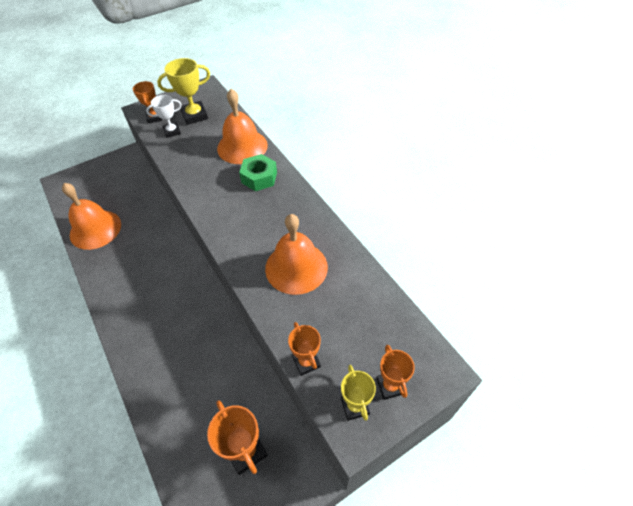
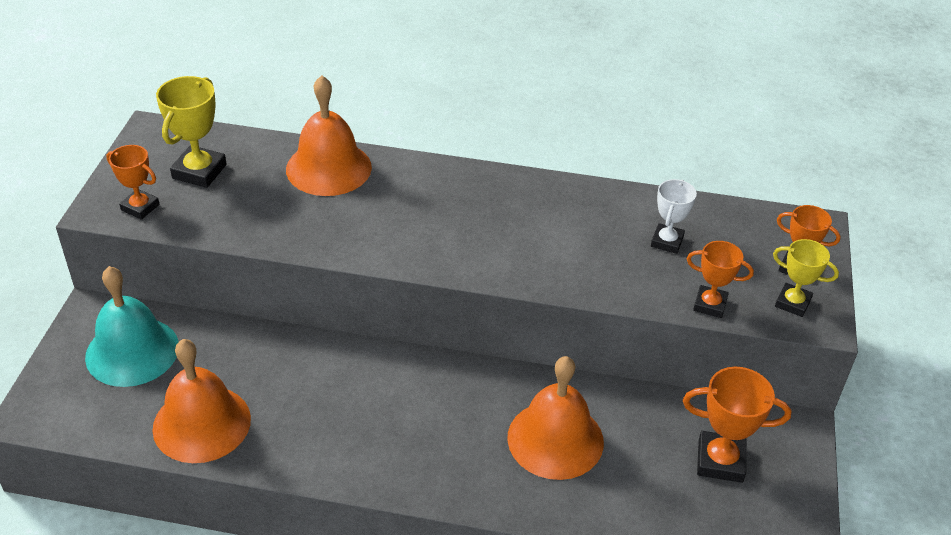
camera: 50 degrees left, 10 degrees down
white trophy [146,95,182,138] -> white trophy moved to [651,179,697,254]
green nut [239,154,277,191] -> none
orange bell [265,214,328,295] -> orange bell moved to [507,356,604,480]
none -> turquoise bell [85,266,179,387]

